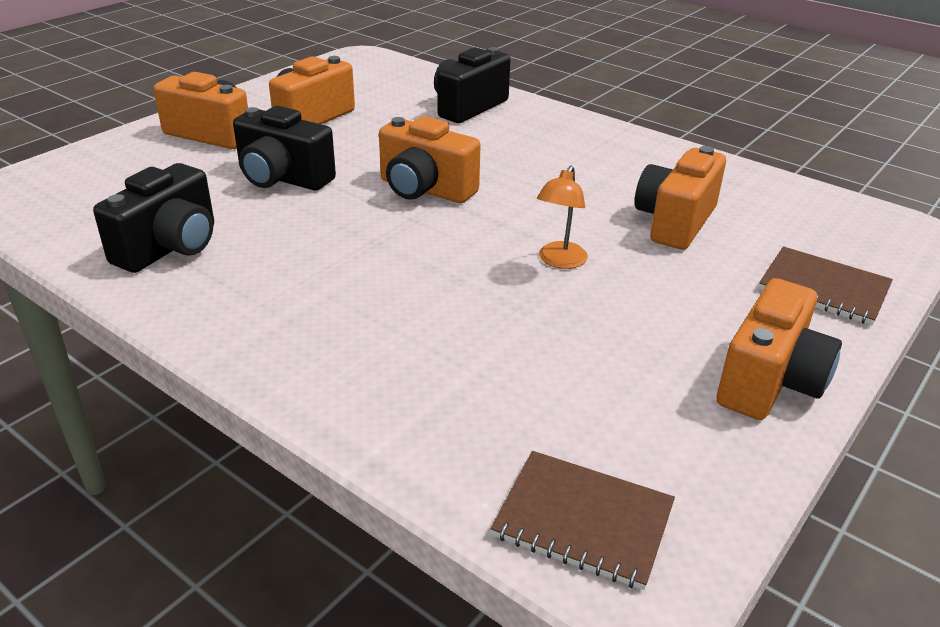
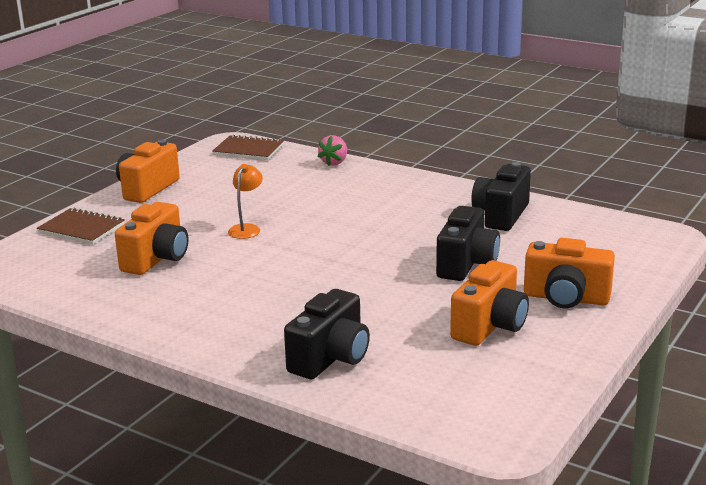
camera: 175 degrees right, 10 degrees down
black camera [233,106,336,190] -> black camera turned 90 degrees clockwise [436,206,500,281]
orange camera [379,116,481,203] -> none
none -> pink strawberry [317,135,347,166]

